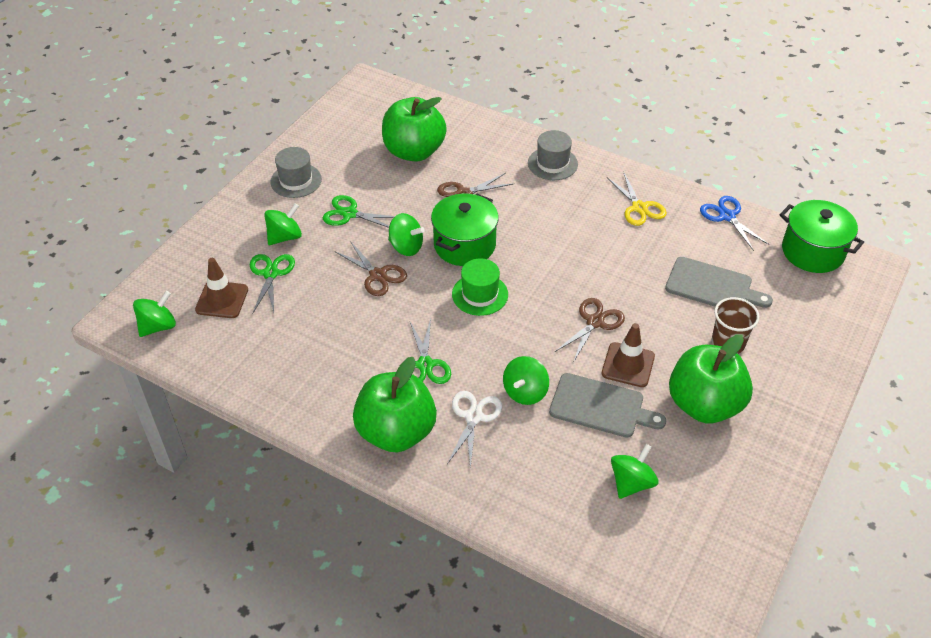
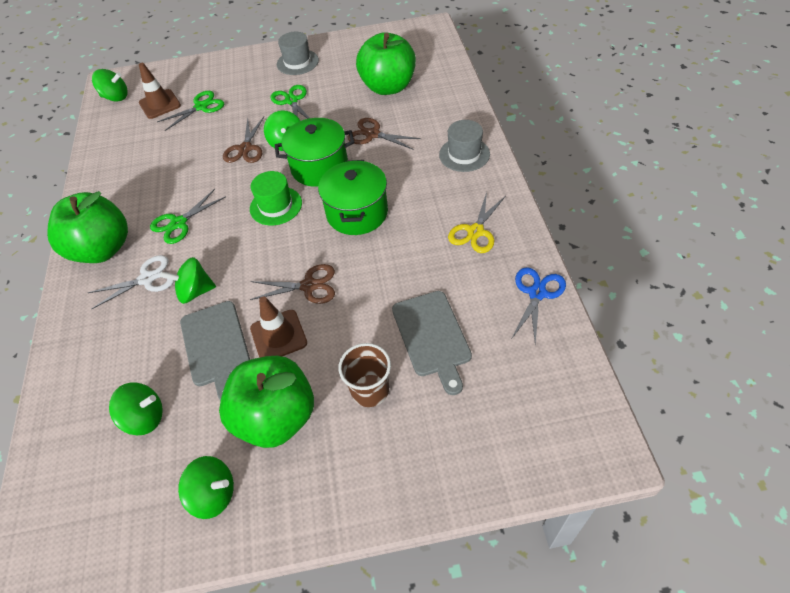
camera: 55 degrees right, 5 degrees up
green spinning top [264,203,302,245] -> green spinning top moved to [178,456,234,519]
green pot [779,200,864,273] -> green pot moved to [318,160,388,235]

